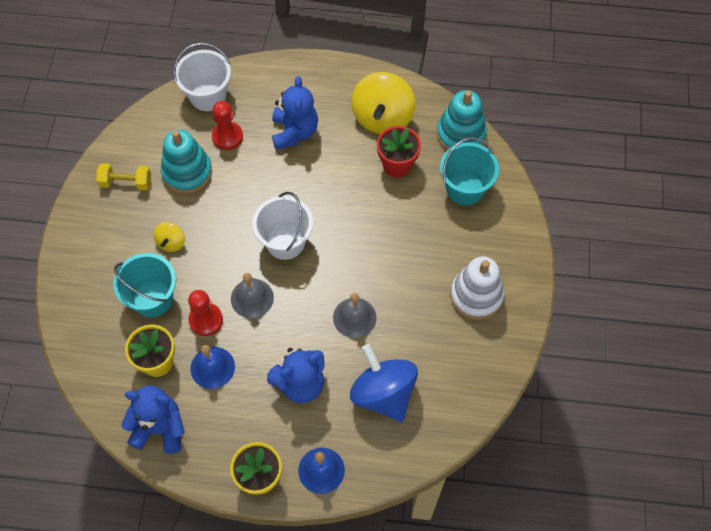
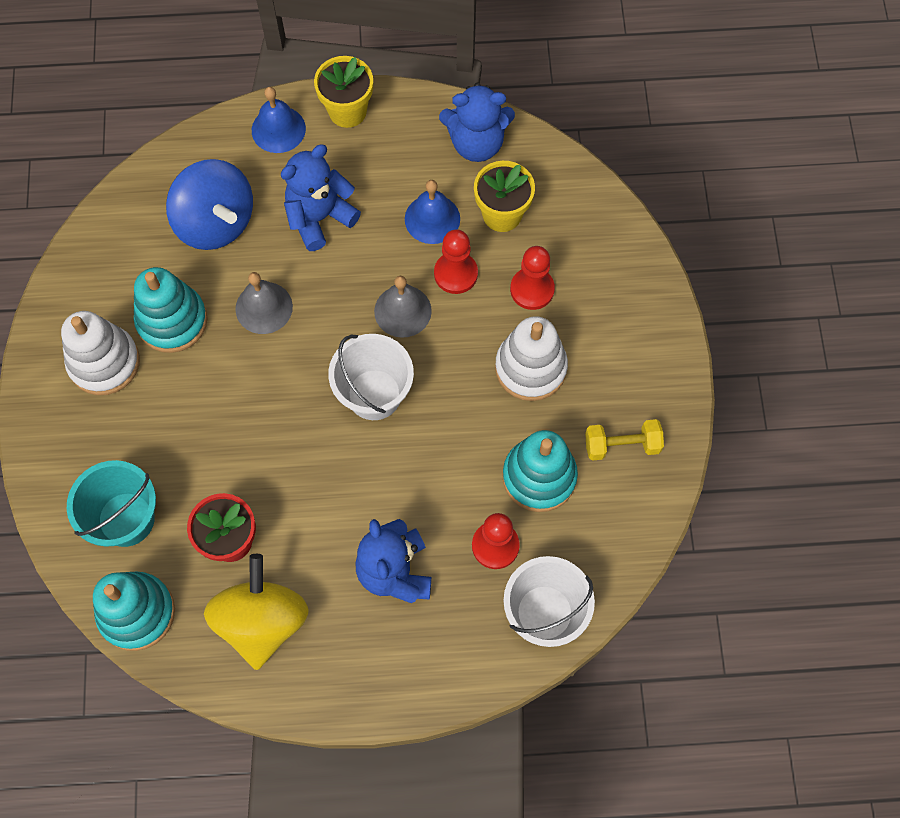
camera: 170 degrees right, 5 degrees up
turquoise bucket [113,253,176,317] -> red pawn [510,246,555,310]
yellow spinning top [153,222,185,252] -> white stacking toy [495,316,568,401]
none -> turquoise stacking toy [134,267,208,353]

